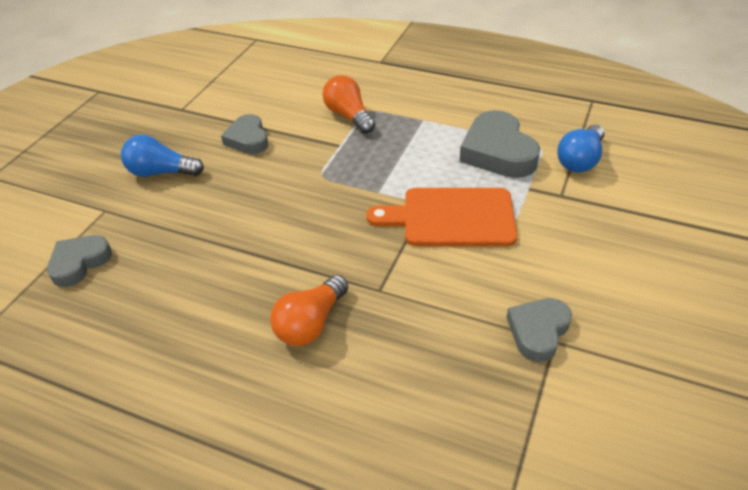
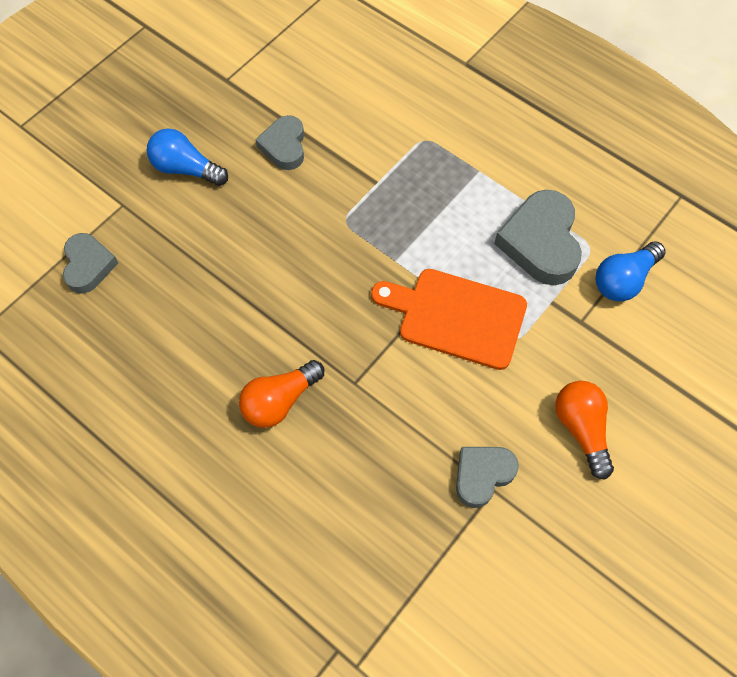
camera: 15 degrees right, 20 degrees up
grey heart [47,235,112,287] -> grey heart turned 120 degrees clockwise [63,233,118,294]
orange light bulb [322,75,375,134] -> orange light bulb moved to [555,381,614,480]

